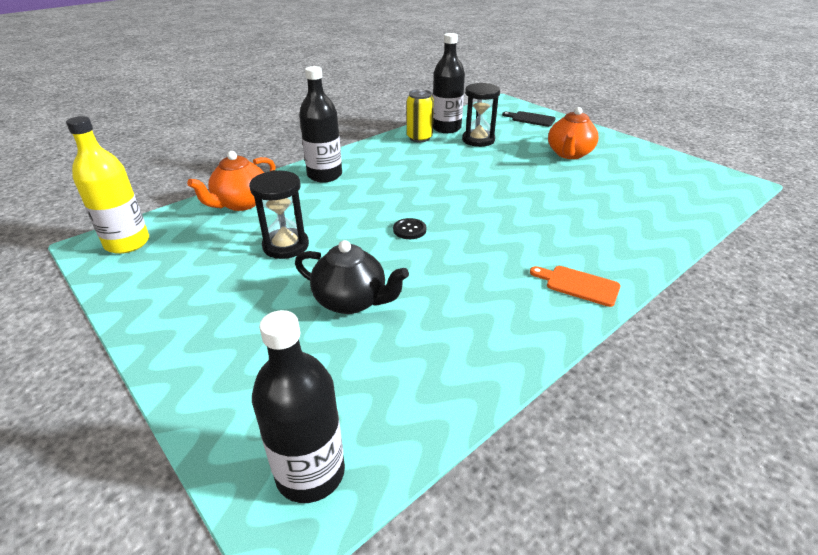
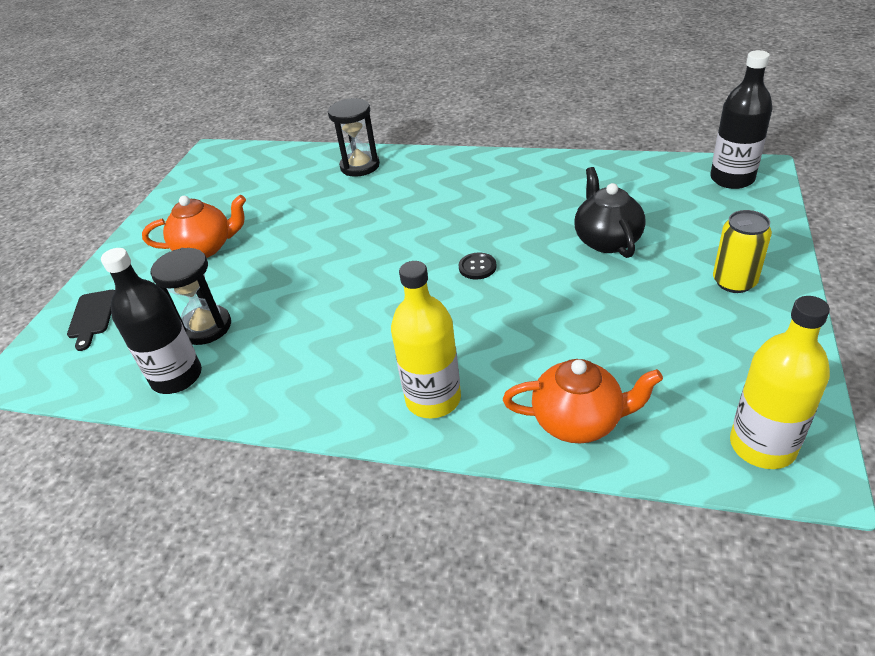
camera: 120 degrees left, 5 degrees up
black hourglass [249,170,309,259] -> black hourglass moved to [328,98,380,177]
black bottle [299,66,342,183] -> yellow bottle [391,261,461,418]
yellow can [407,89,434,142] -> yellow can moved to [713,210,772,293]
orange cutting board [530,266,620,307] -> none

